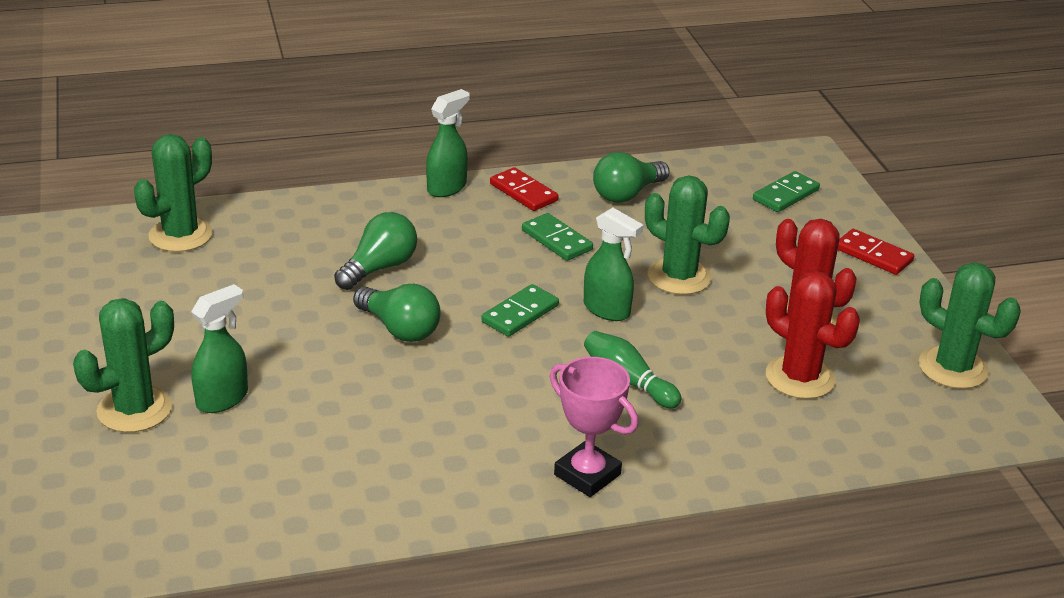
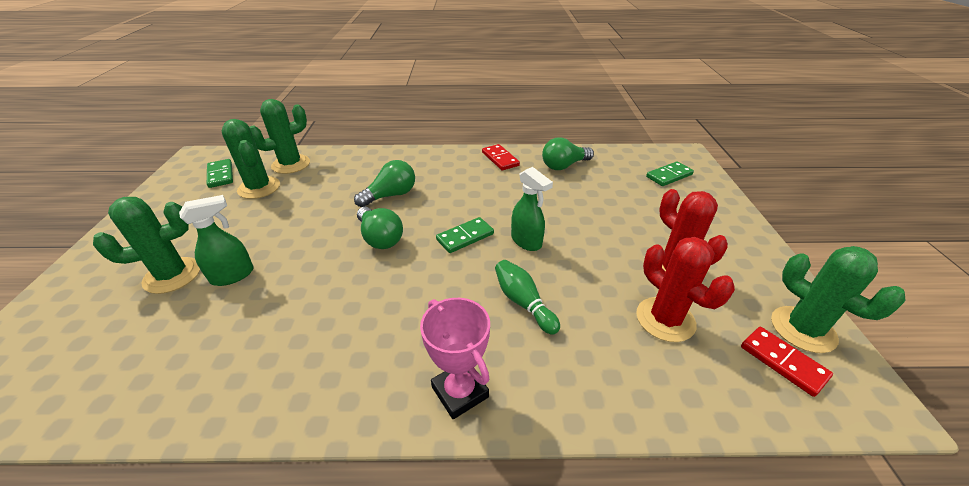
camera: 15 degrees right, 5 degrees up
green spray bottle [426,89,470,197] -> none
green domino [522,213,593,261] -> green domino moved to [207,159,233,188]
green cactus [645,175,730,295] -> green cactus moved to [222,119,280,199]
red domino [838,229,914,275] -> red domino moved to [741,327,833,397]

